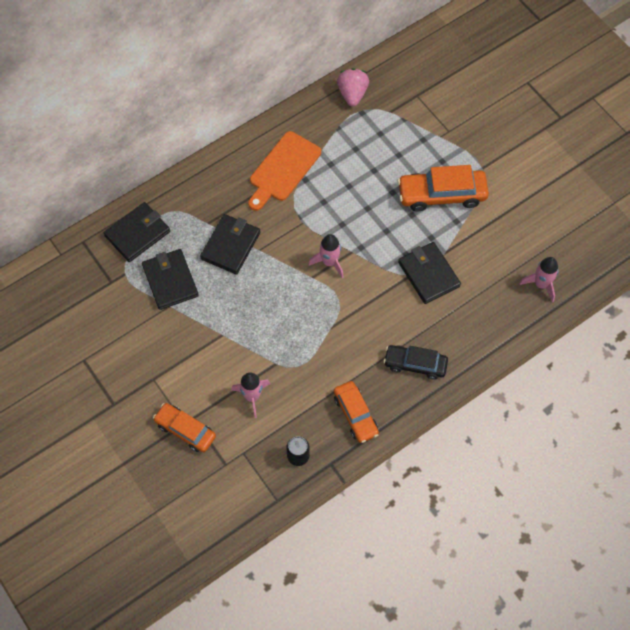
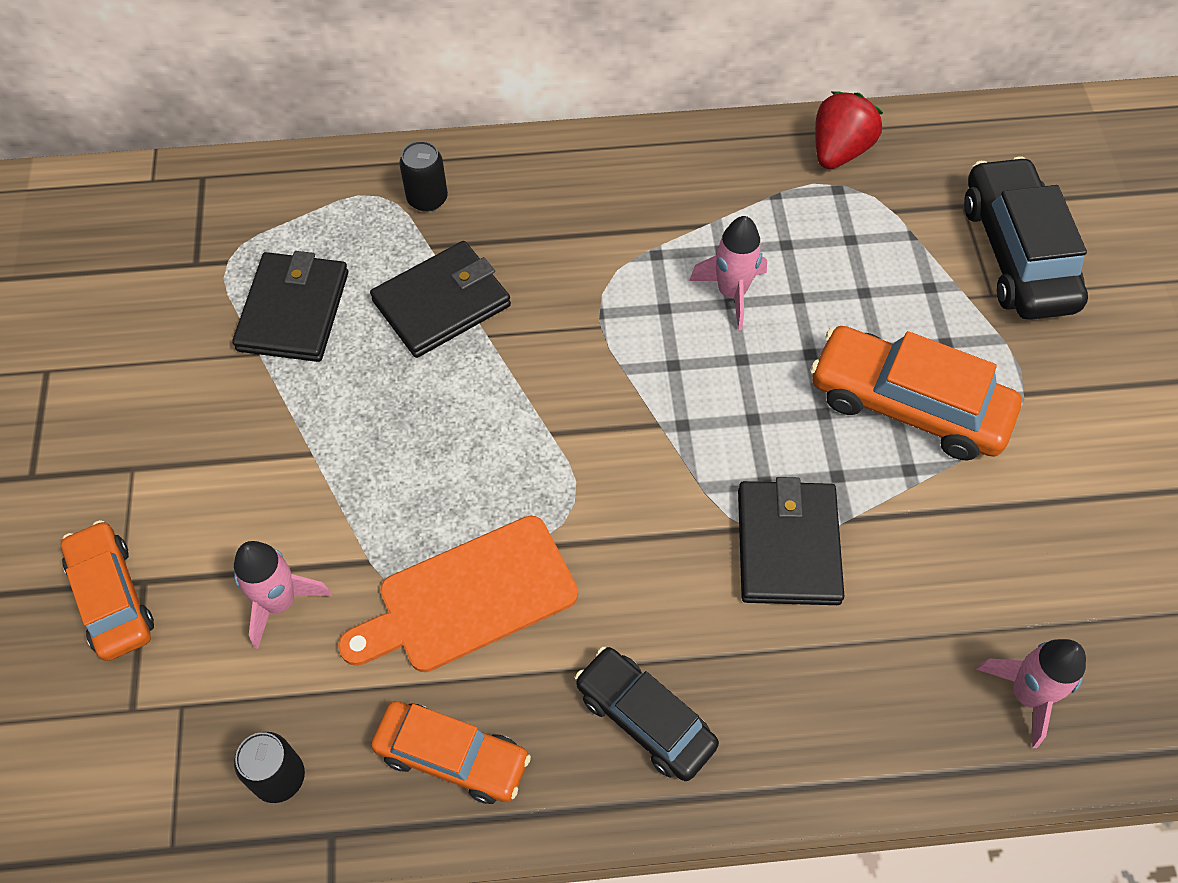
camera: 30 degrees right, 5 degrees down
black wallet [104,202,170,262] -> none
orange cutting board [248,131,321,211] -> orange cutting board moved to [338,516,578,672]
pink rocket [308,234,344,278] -> pink rocket moved to [689,216,767,330]
orange car [334,381,379,443] -> orange car turned 75 degrees counterclockwise [371,701,531,804]
pink strawberry [337,68,369,107] -> red strawberry [815,91,883,169]
none -> black can [399,141,448,212]
none -> black car [964,156,1088,320]

